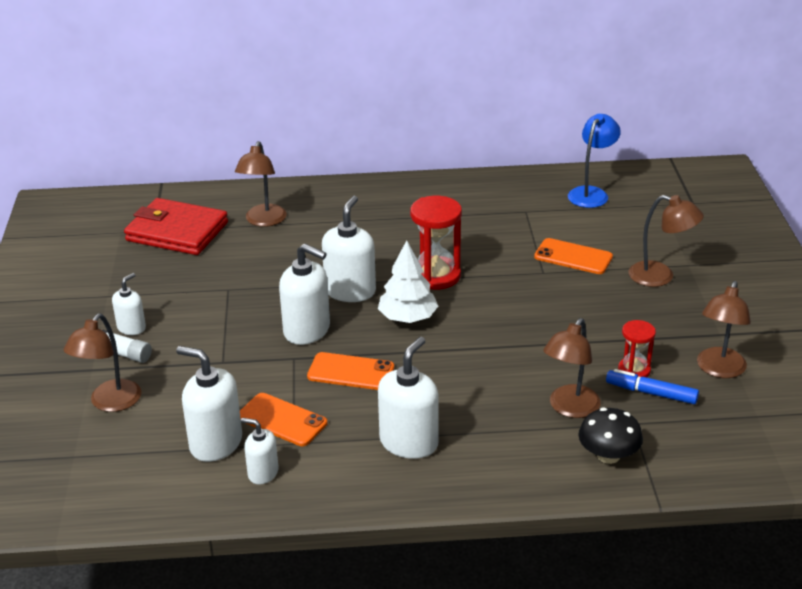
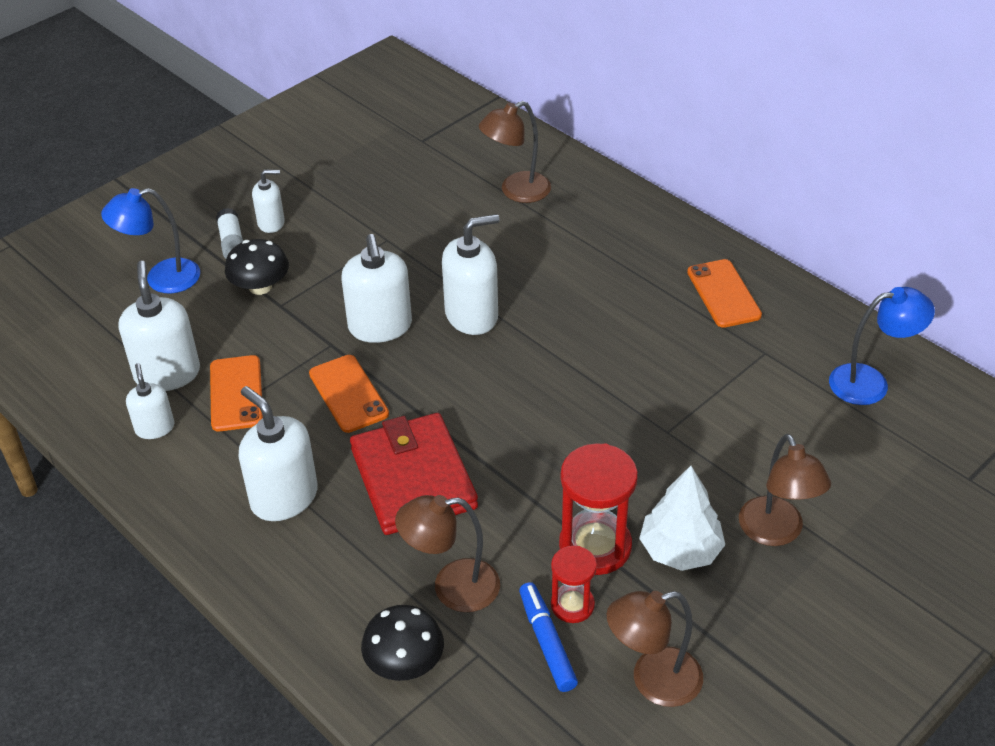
camera: 50 degrees right, 10 degrees up
brown lamp [64,314,141,412] -> blue lamp [101,188,200,293]
red wallet [124,198,228,255] -> red wallet moved to [350,413,478,535]
white tree [378,240,438,323] -> white tree moved to [639,466,725,571]
white soap dispenser [378,337,439,459] -> white soap dispenser turned 120 degrees counterclockwise [239,386,318,521]
red hourglass [410,196,462,290] -> red hourglass moved to [559,443,638,575]
orange phone [534,238,613,274] -> orange phone moved to [687,259,762,328]
none -> black mushroom [225,239,289,295]

